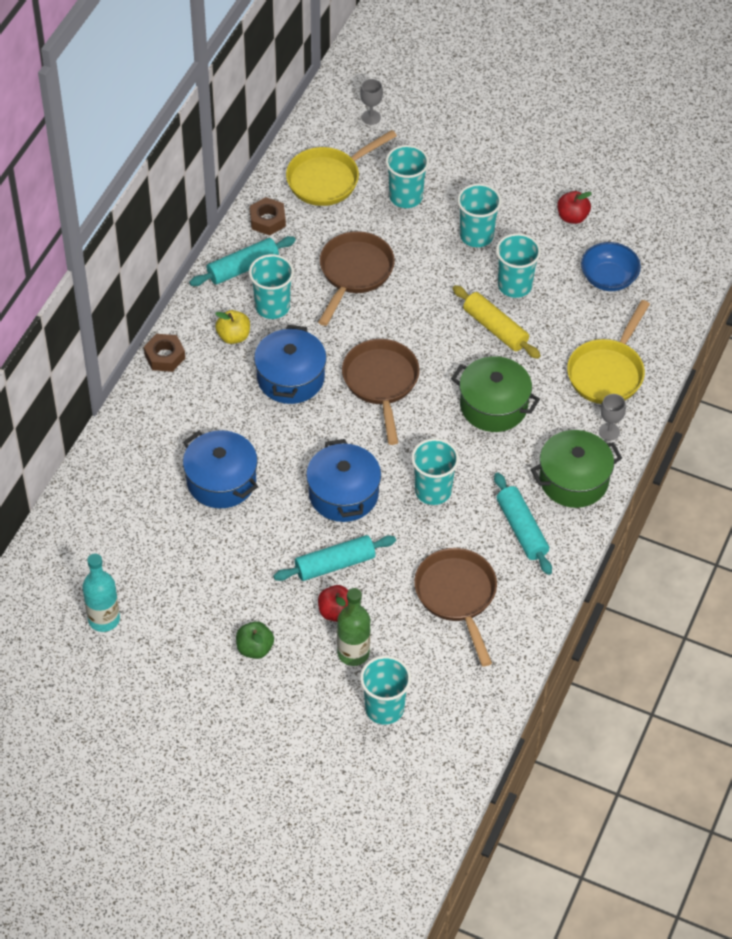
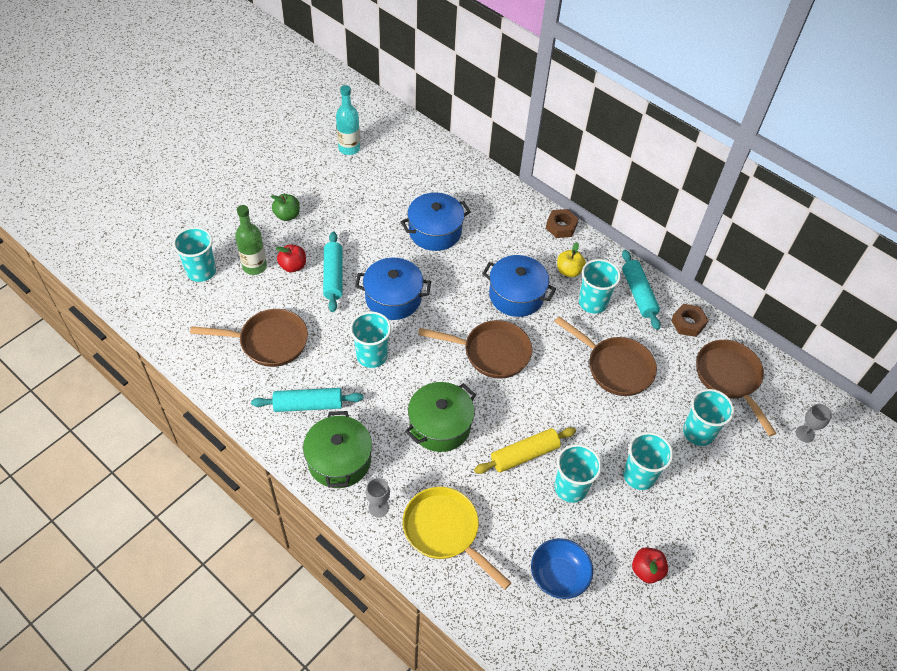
camera: 105 degrees right, 0 degrees up
yellow pan [286,130,397,206] -> brown pan [696,340,777,436]

